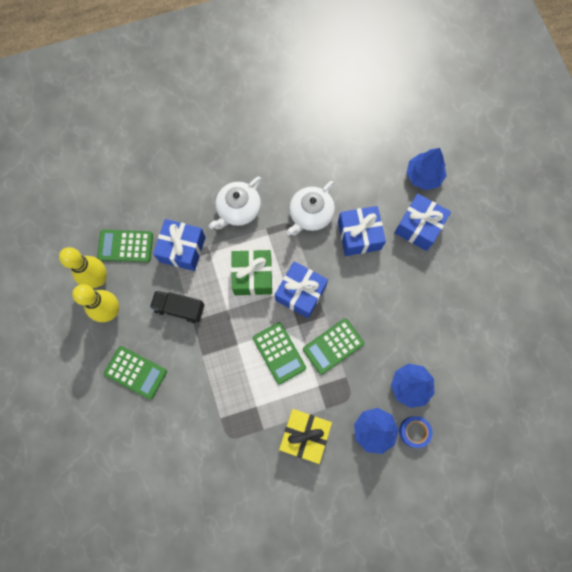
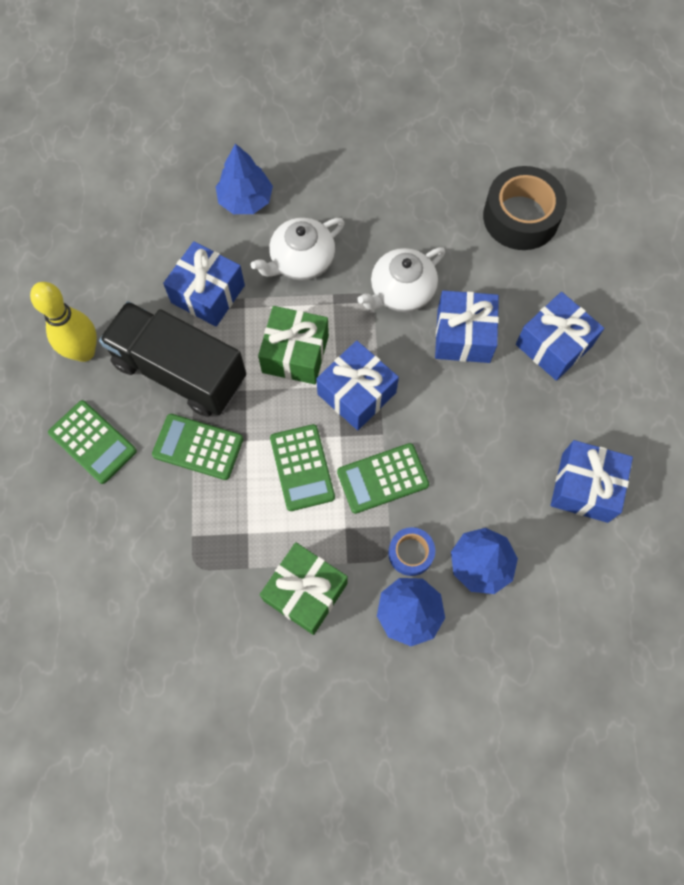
camera: 15 degrees right, 5 degrees down
yellow bowling pin [59,247,107,288] -> none
green calculator [97,230,153,262] -> green calculator moved to [152,414,243,480]
black truck [150,290,204,323] -> black truck [99,301,246,417], size x1.85
yellow gift [279,409,332,464] -> green gift [260,542,348,635]
blue tape [399,416,433,448] -> blue tape moved to [388,527,435,576]
blue tree [406,148,446,190] -> blue tree moved to [216,143,273,214]
none -> black tape [483,166,567,250]
none -> blue gift [551,440,633,523]

